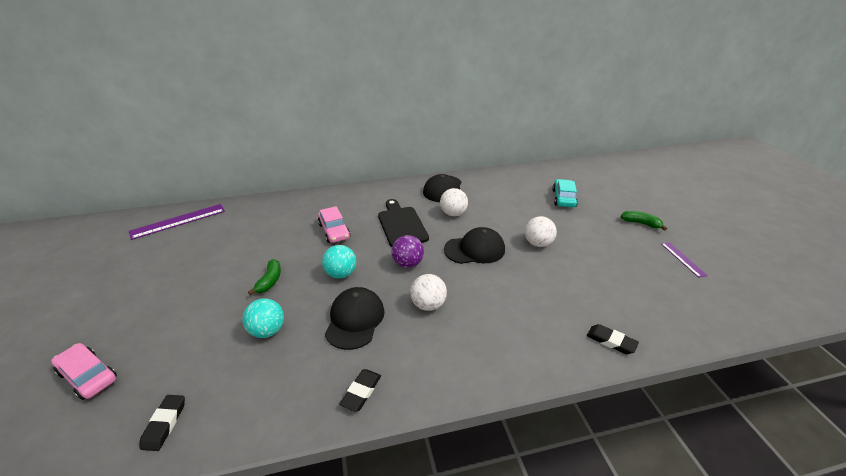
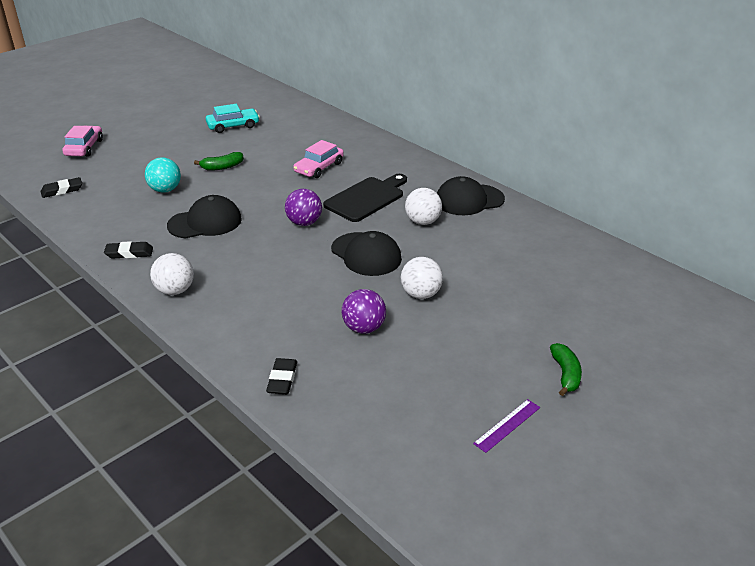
camera: 60 degrees right, 0 degrees up
purple ruler [129,204,225,240] -> none
turquoise ball [322,245,356,279] -> none
white ball [410,274,447,311] -> white ball moved to [150,253,194,295]
turquoise car [552,179,578,207] -> turquoise car moved to [206,104,260,133]
none -> purple ball [342,289,386,334]

